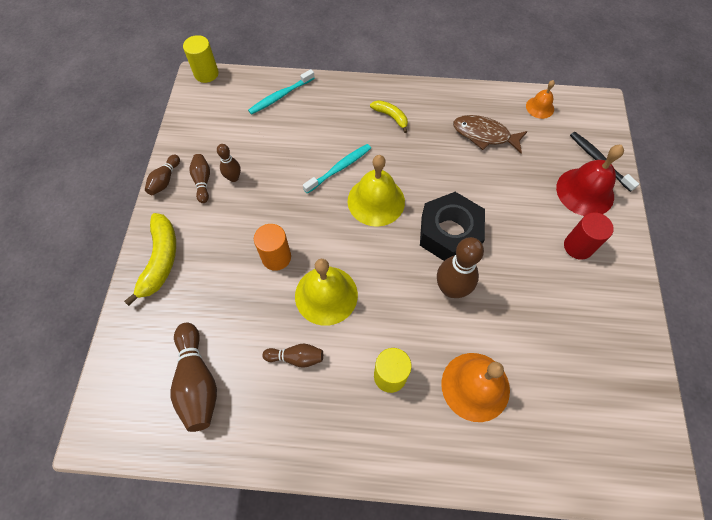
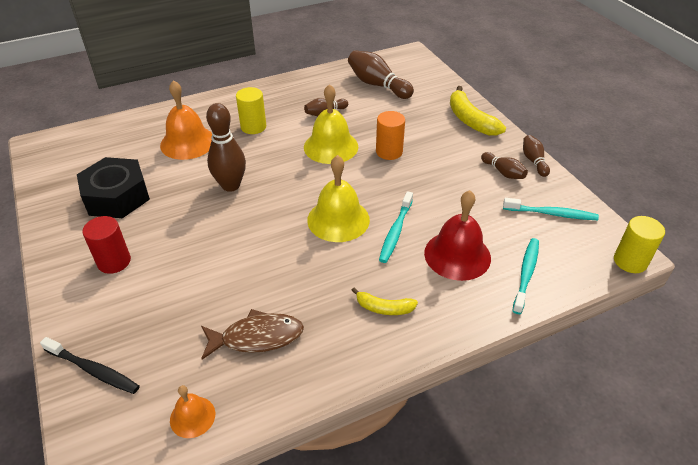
camera: 150 degrees right, 20 degrees down
brown bowling pin [217,144,241,182] -> none
black nut [420,192,485,261] -> black nut moved to [77,157,150,218]
red bell [556,145,624,216] -> red bell moved to [424,190,491,281]
none -> turquoise toothbrush [503,198,599,220]

